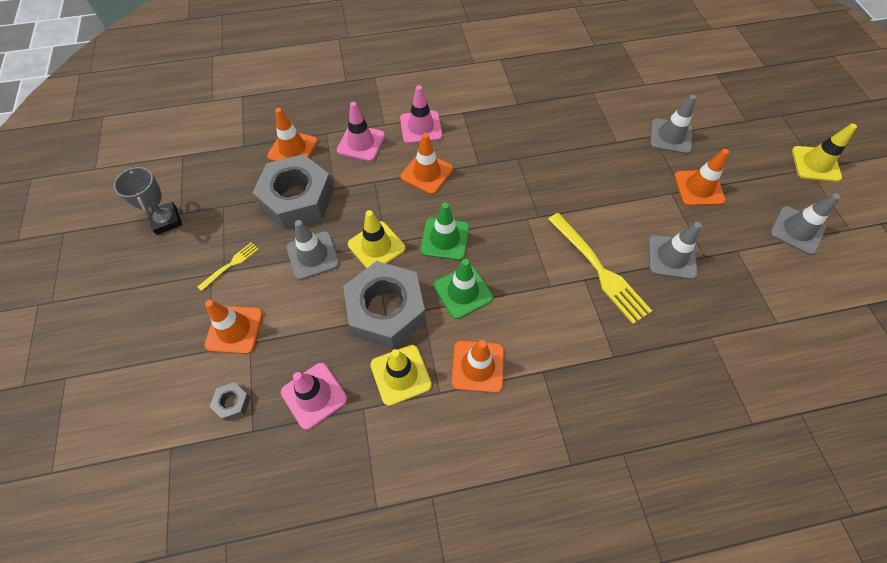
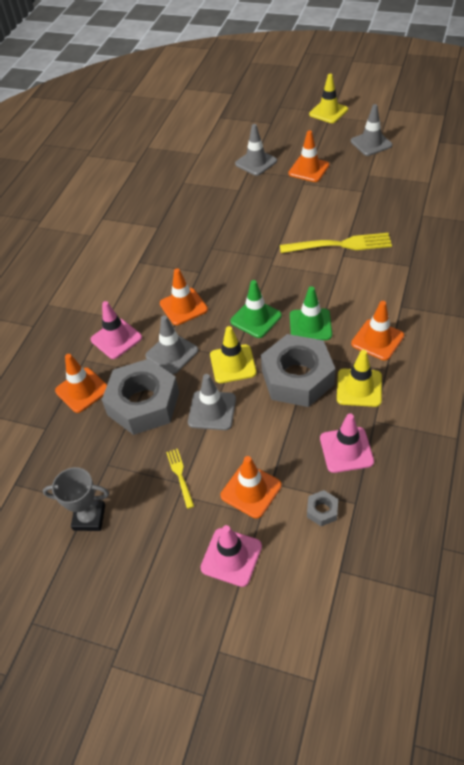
camera: 55 degrees left, 10 degrees down
pink traffic cone [400,85,443,144] -> pink traffic cone moved to [200,525,262,587]
grey traffic cone [648,222,702,280] -> grey traffic cone moved to [145,316,198,374]

